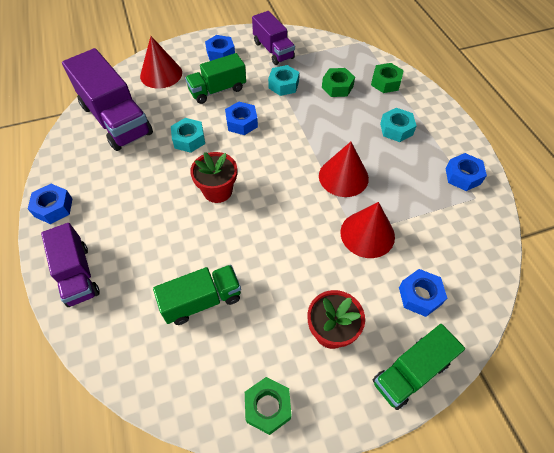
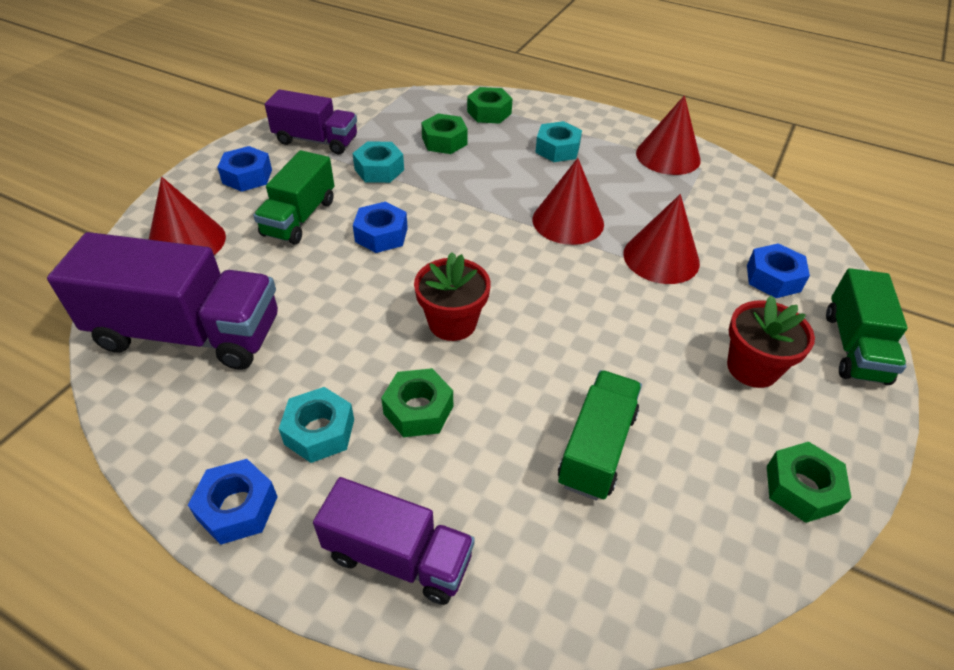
camera: 45 degrees left, 10 degrees down
turquoise nut [171,118,205,153] -> turquoise nut moved to [279,387,354,463]
blue nut [445,153,487,191] -> red cone [636,95,701,175]
none -> green nut [381,368,453,437]

